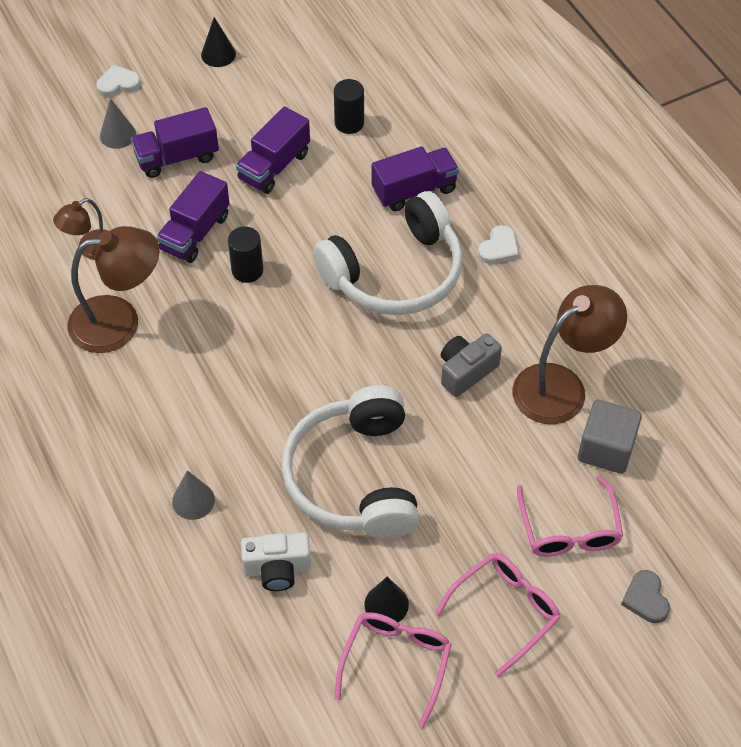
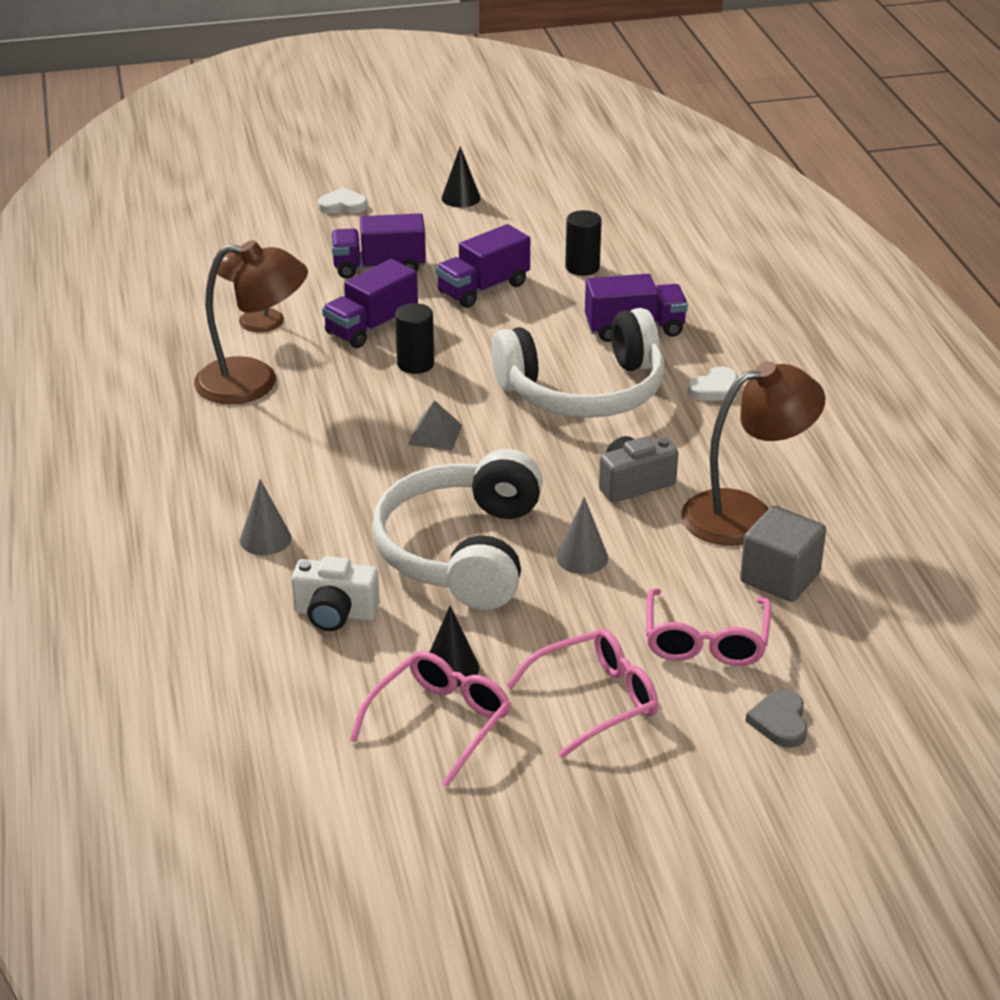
camera: 15 degrees right, 20 degrees down
grey cone [100,98,136,149] -> grey cone moved to [556,497,608,574]
none -> grey pyramid [408,400,463,450]

